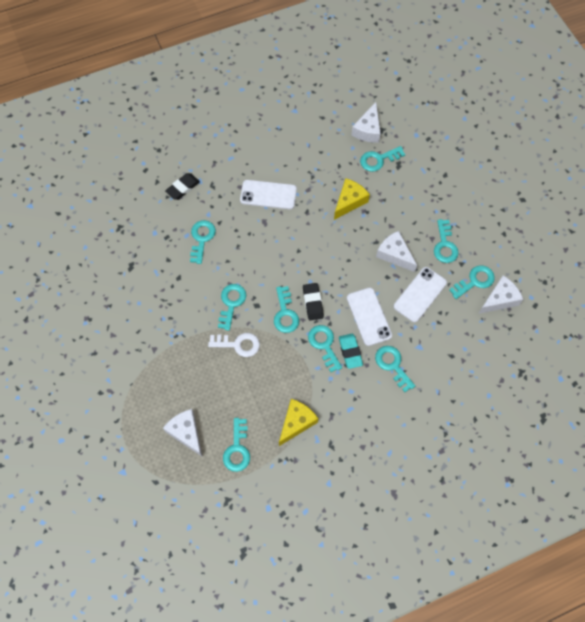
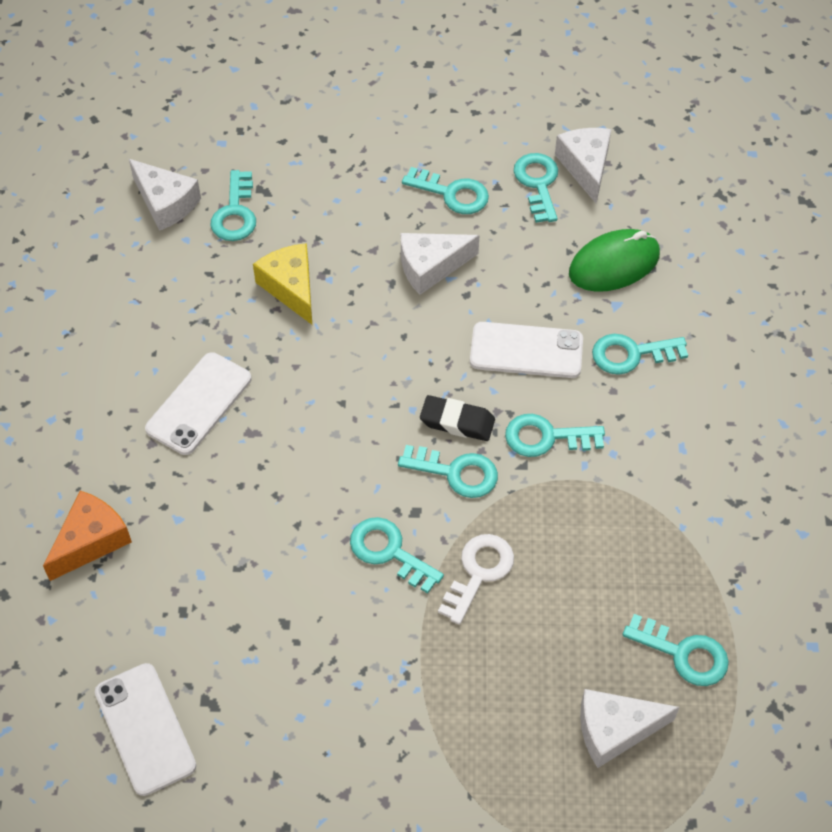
camera: 65 degrees left, 10 degrees down
black eraser [165,173,200,200] -> orange cheese [43,491,132,581]
turquoise key [190,220,216,264] -> none
yellow cheese [279,399,318,446] -> none
turquoise eraser [339,334,363,369] -> none
white phone [394,267,447,322] -> white phone moved to [95,663,197,796]
none -> green mouse [569,229,660,292]

